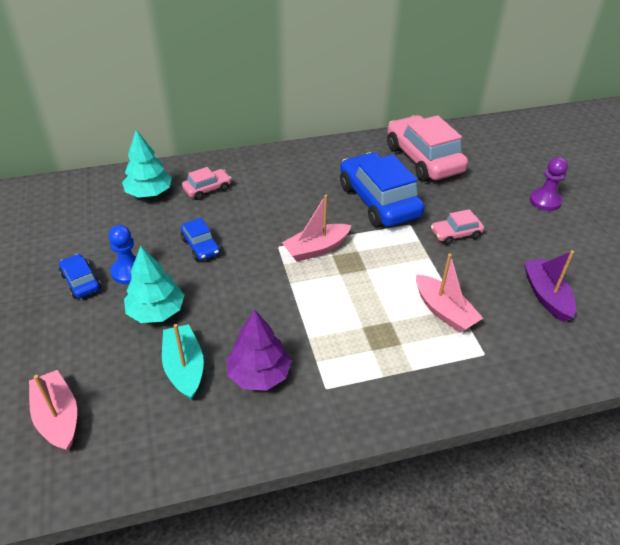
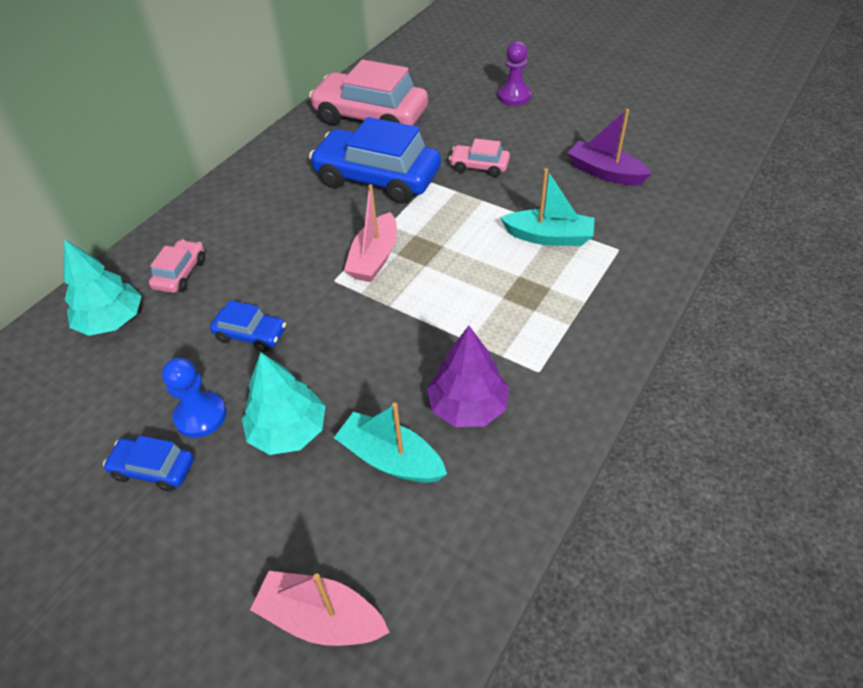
camera: 40 degrees left, 5 degrees up
pink boat [416,254,483,333] -> turquoise boat [501,168,595,246]
pink car [431,209,484,245] -> pink car turned 75 degrees clockwise [449,139,510,177]

